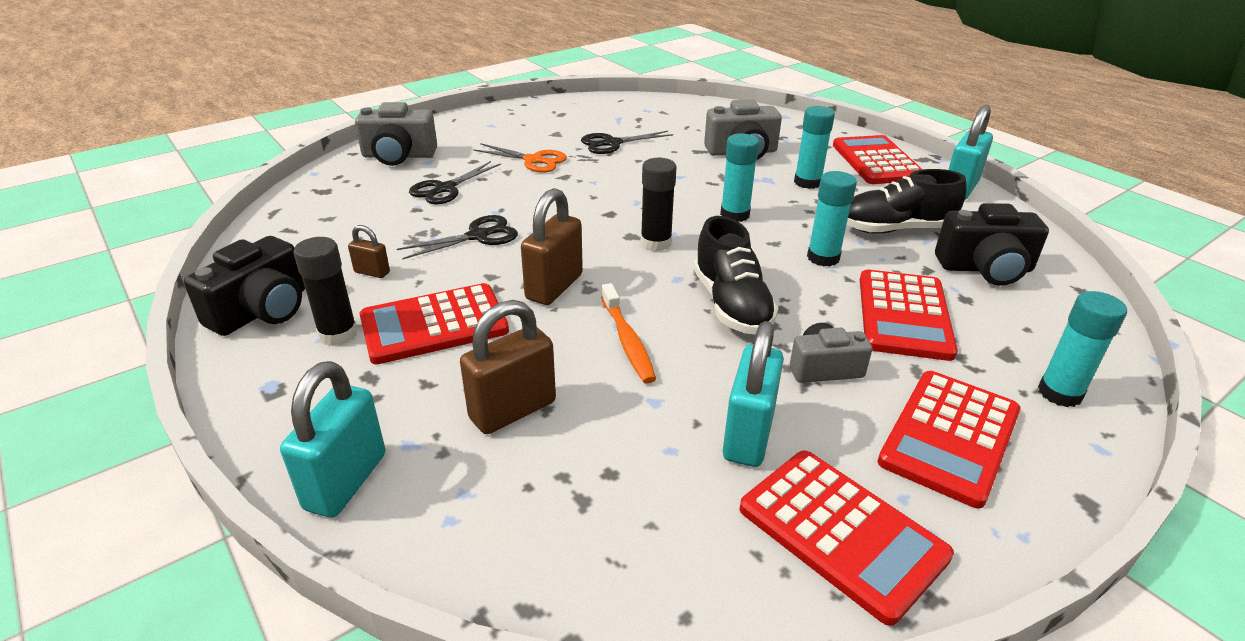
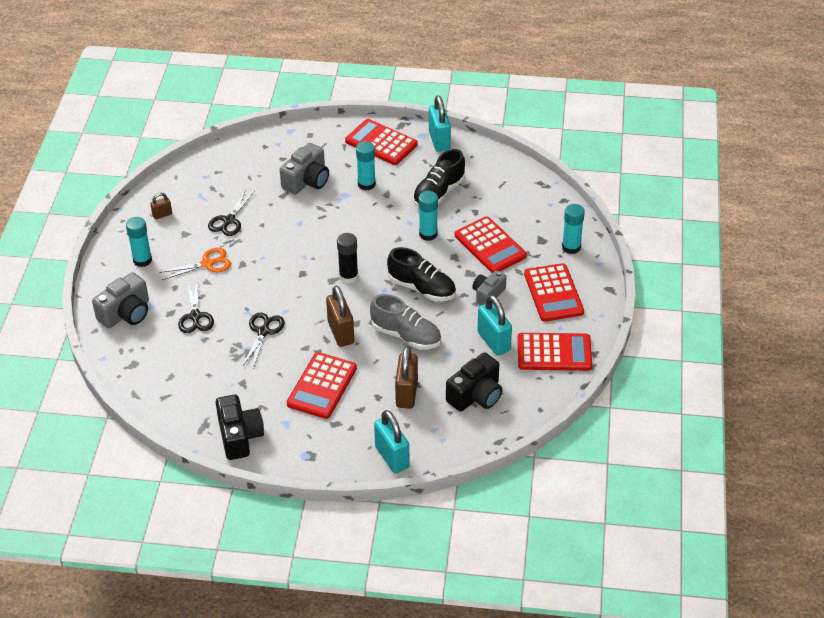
camera: 45 degrees left, 10 degrees up
black glue stick [294,237,358,346] -> none
brown padlock [348,225,390,278] -> brown padlock moved to [150,193,172,220]
orange toothbrush [601,283,656,384] -> grey shoe [370,294,441,349]
turquoise glue stick [720,133,759,222] -> turquoise glue stick moved to [126,217,152,267]
black camera [935,203,1049,286] -> black camera moved to [446,352,502,412]

